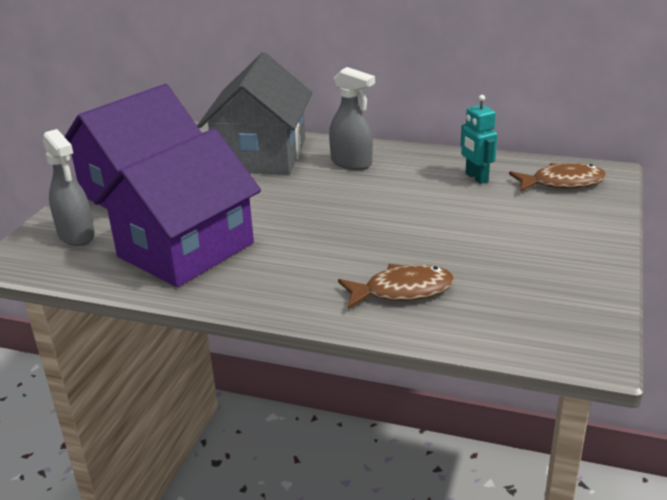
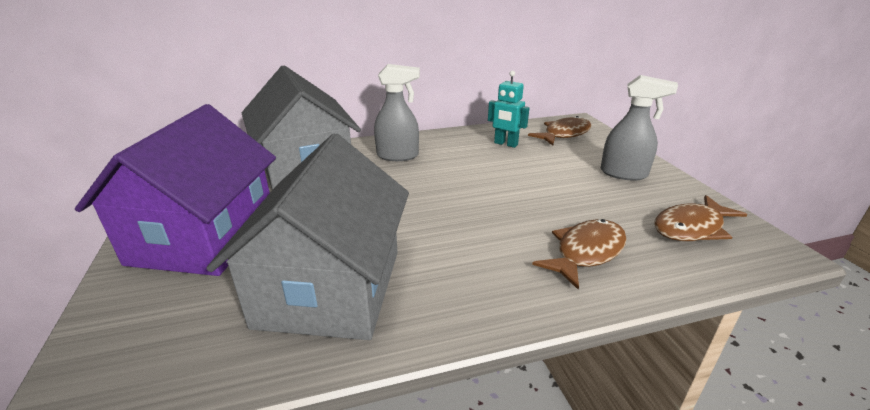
camera: 35 degrees left, 0 degrees up
grey spray bottle [43,129,95,246] -> grey spray bottle moved to [601,75,678,181]
purple house [94,128,261,287] -> grey house [206,134,409,340]
none -> brown fish [654,195,747,241]

